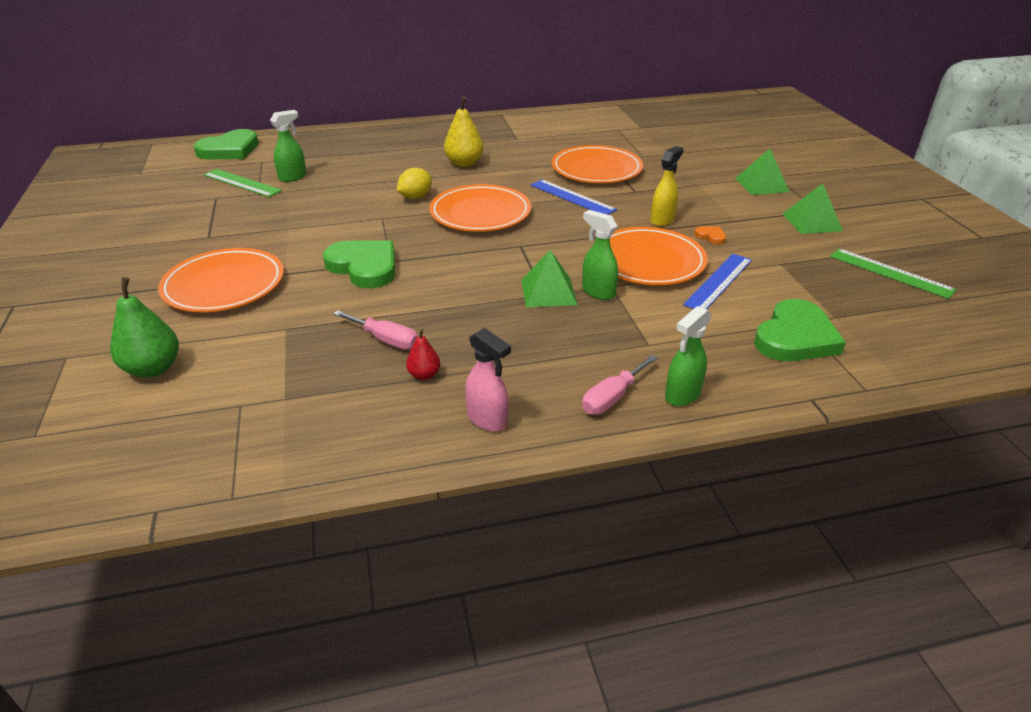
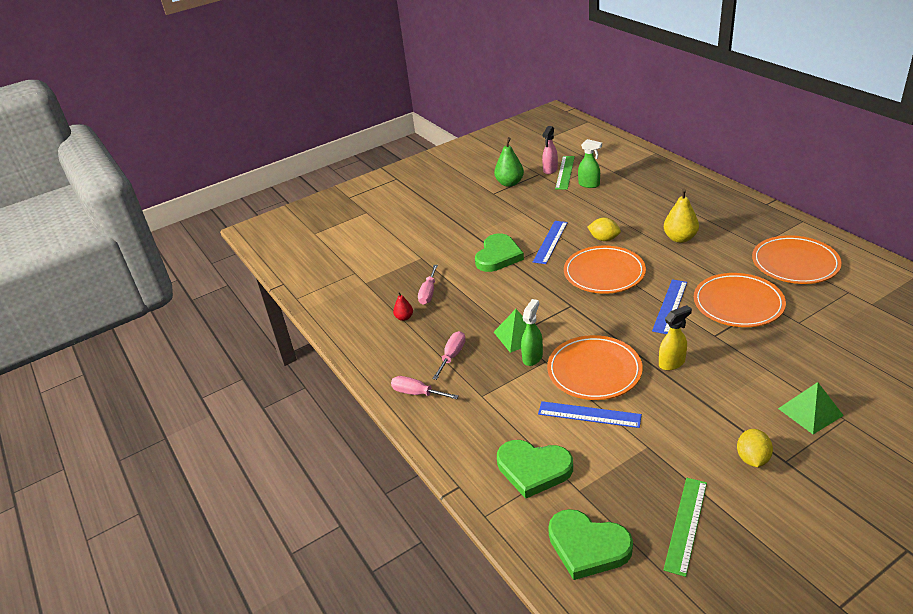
camera: 75 degrees right, 0 degrees up
green pear [110,277,179,378] -> green pear moved to [494,137,524,187]
orange plate [158,248,284,312] -> orange plate moved to [752,235,842,284]
green heart [194,129,259,159] -> green heart moved to [548,509,633,580]
pink spray bottle [465,328,511,432] -> pink spray bottle moved to [542,126,558,174]
yellow spray bottle [651,146,684,226] -> yellow spray bottle turned 45 degrees counterclockwise [659,305,692,370]
green spray bottle [665,306,712,406] -> none
orange heart [694,226,726,244] -> none
green pyramid [783,184,843,234] -> yellow lemon [737,429,773,467]
none -> pink screwdriver [432,331,466,380]
none -> blue ruler [533,221,568,264]

